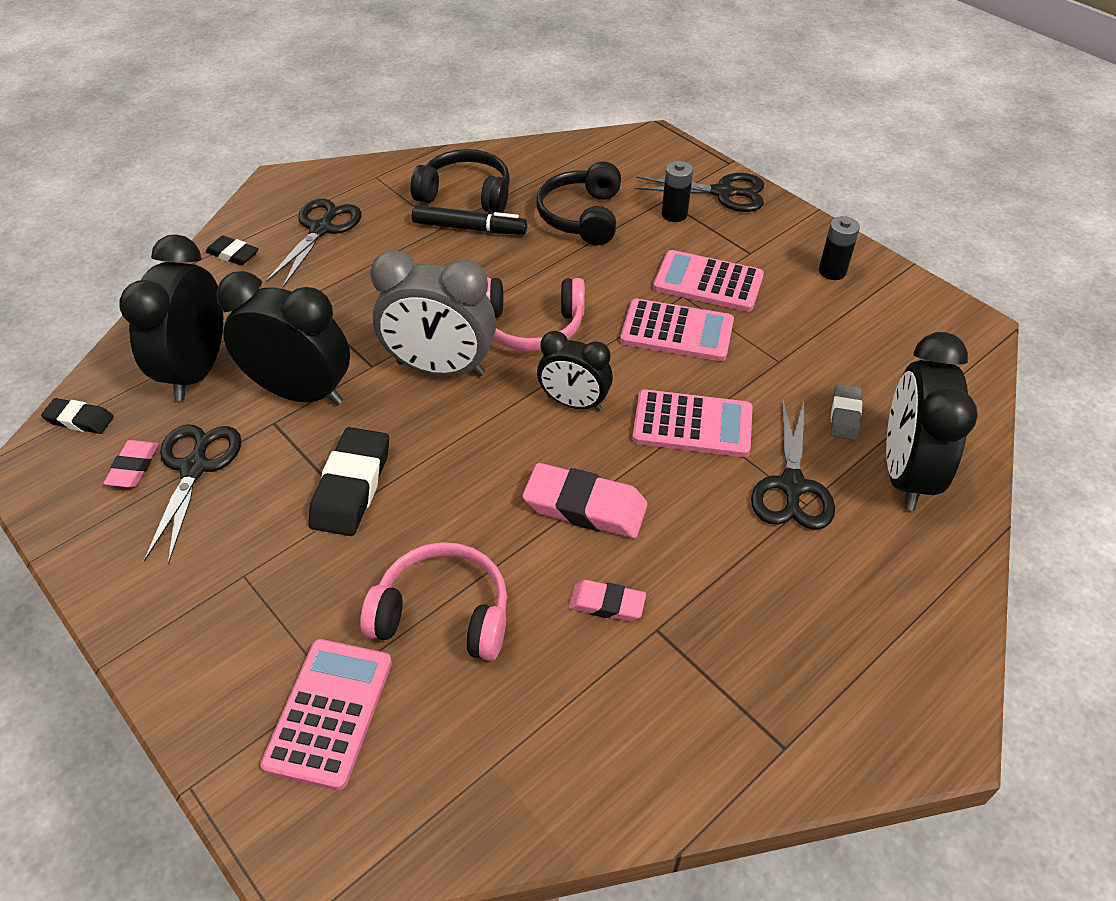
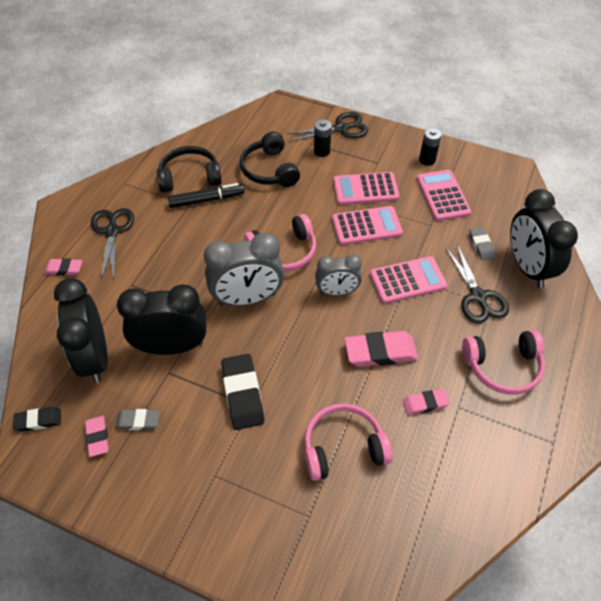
camera: 25 degrees left, 5 degrees up
black scissors [144,424,242,564] -> grey eraser [115,409,160,430]
black eraser [205,236,259,266] -> pink eraser [44,258,82,276]
pink calculator [260,639,392,790] -> pink calculator moved to [417,170,472,221]
black clock [537,331,613,411] -> grey clock [315,254,362,296]
none -> pink headphones [462,330,545,395]

